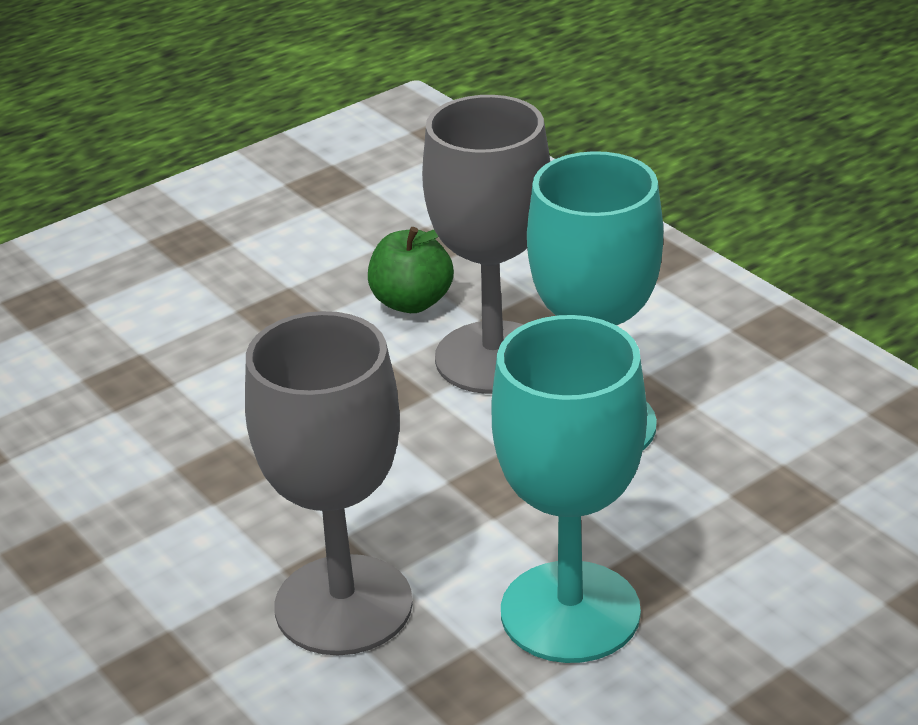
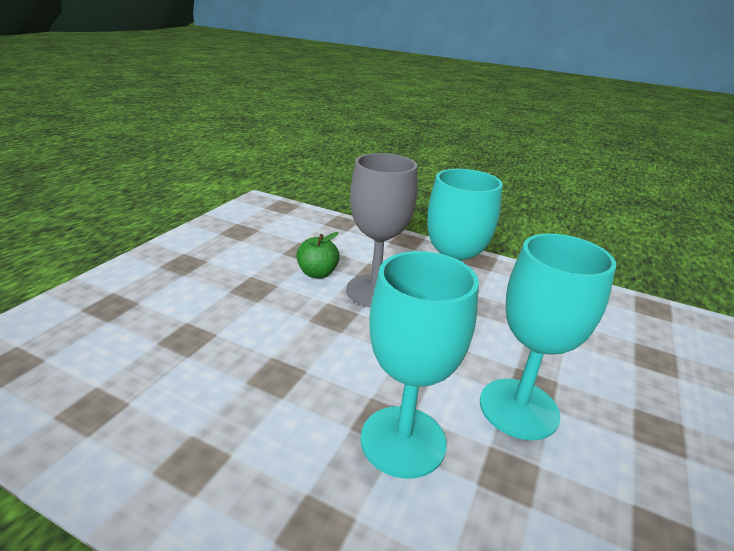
camera: 30 degrees left, 5 degrees down
grey goblet [245,311,413,655] -> turquoise goblet [361,251,479,479]

